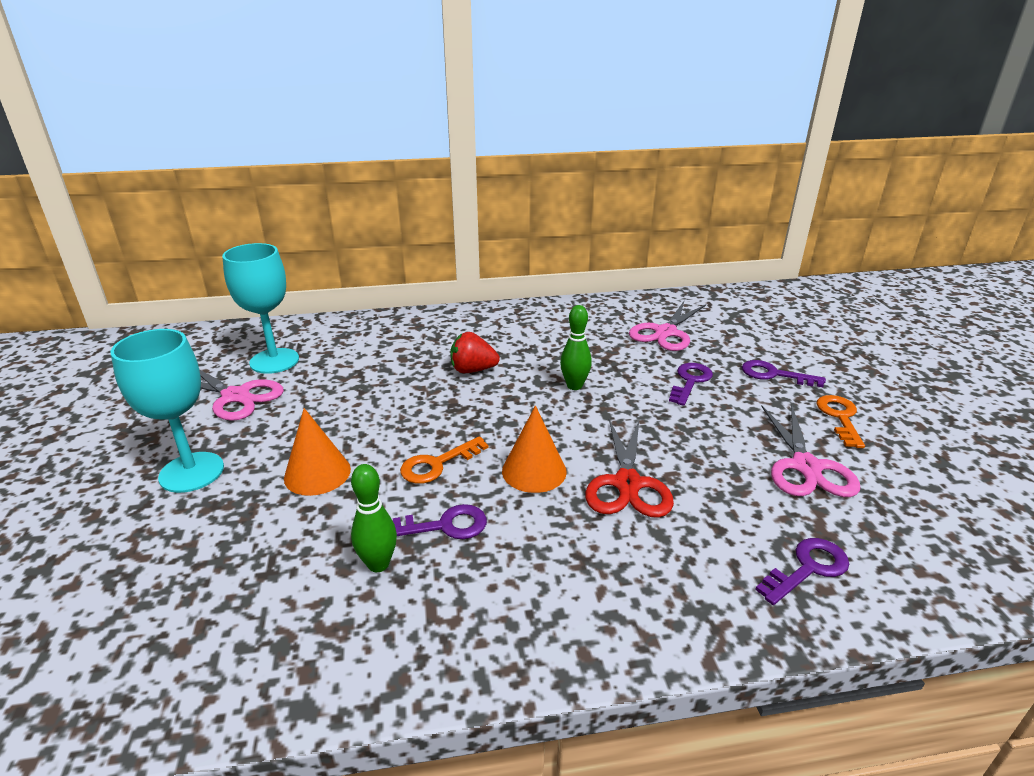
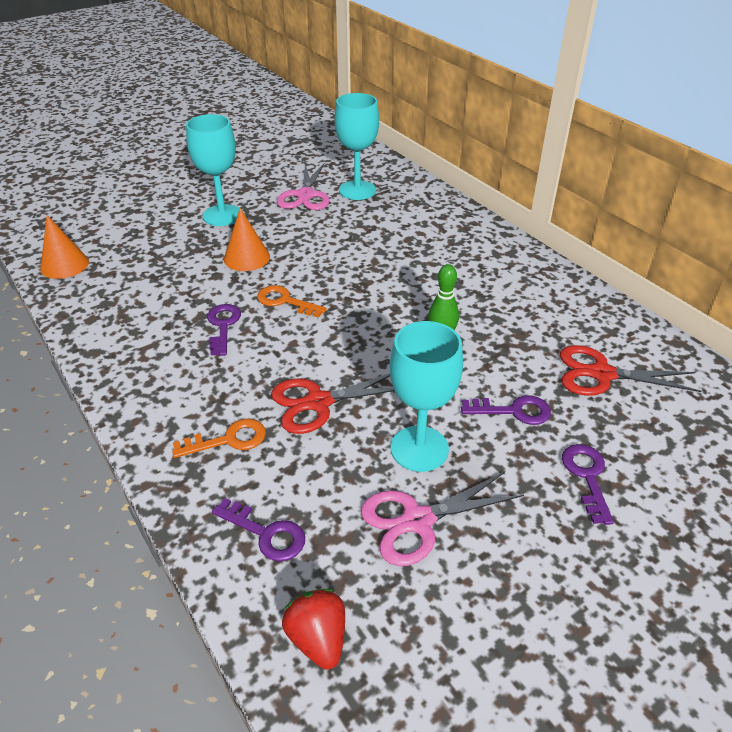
camera: 65 degrees right, 10 degrees up
green bowling pin [351,464,397,572] -> none
purple key [393,504,487,539] -> purple key turned 150 degrees counterclockwise [207,304,241,356]
red strawberry [450,332,500,373] -> red strawberry moved to [282,588,345,670]
orange cone [502,406,567,493] -> orange cone moved to [40,215,89,279]
pink scissors [629,301,706,351] -> red scissors [560,345,701,396]
orange key [817,395,865,448] -> orange key moved to [172,419,266,458]
none -> turquoise goblet [390,321,463,472]

